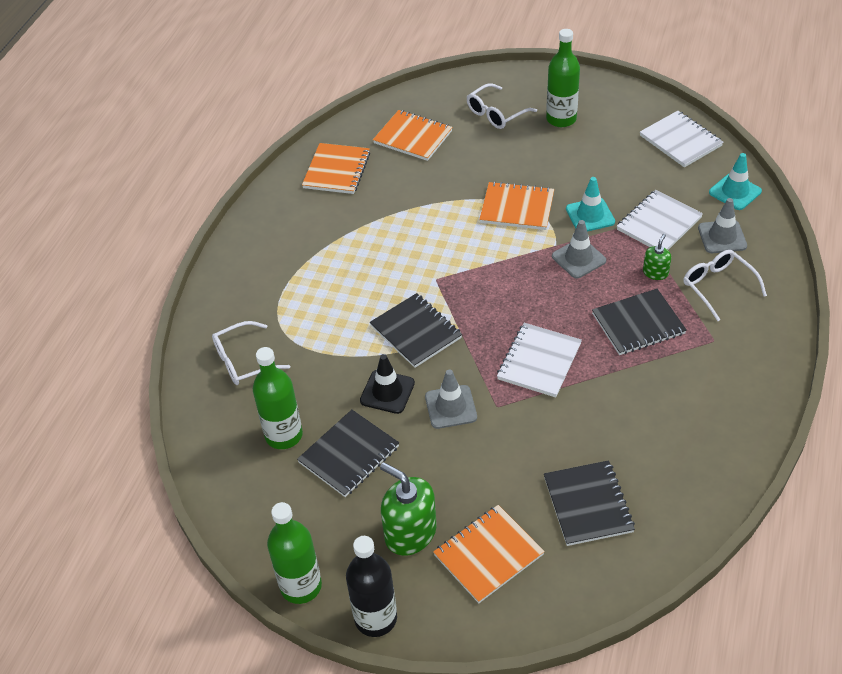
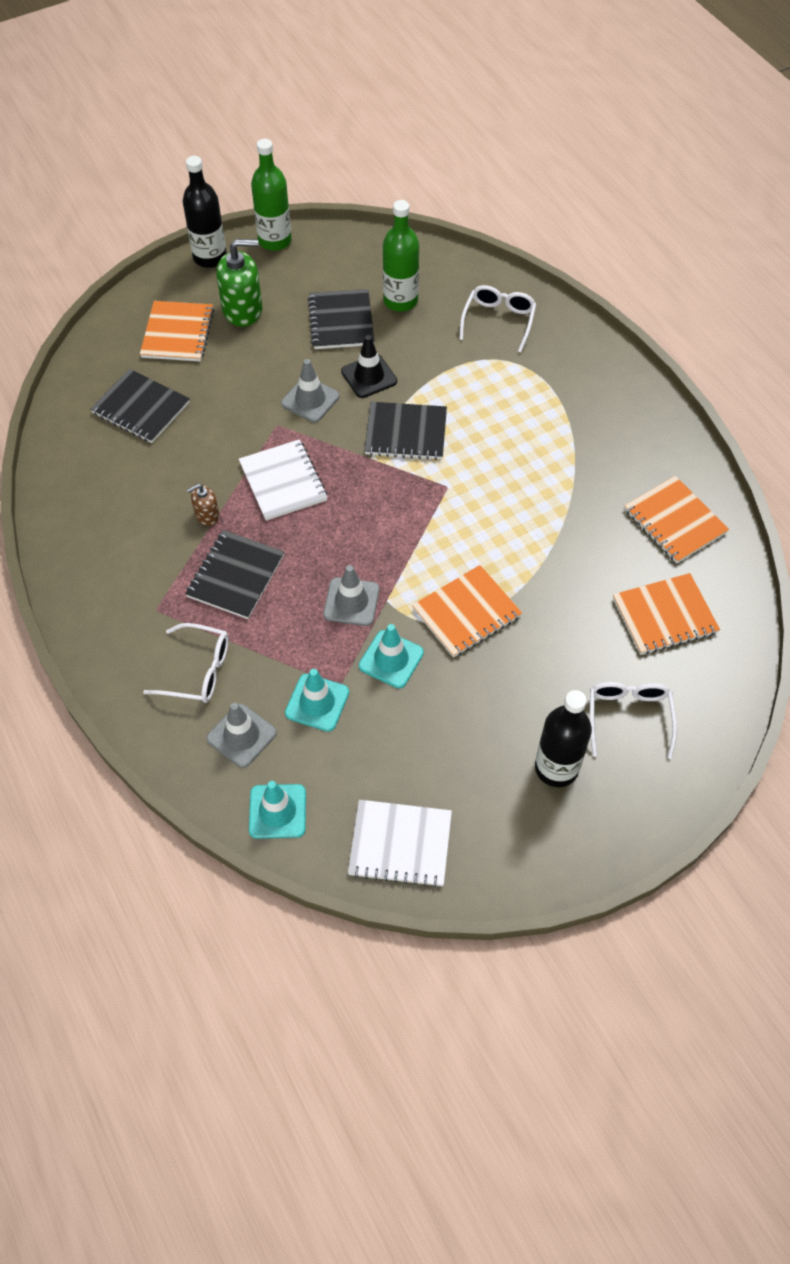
camera: 130 degrees right, 10 degrees up
green bottle [546,29,580,127] -> black bottle [535,690,592,787]
white notebook [617,190,703,250] -> turquoise traffic cone [285,669,349,732]
green soap dispenser [643,234,671,280] -> none
none -> brown soap dispenser [187,484,219,526]

